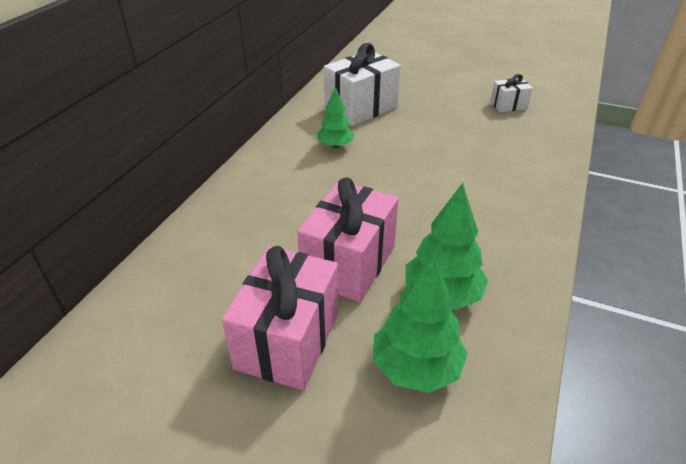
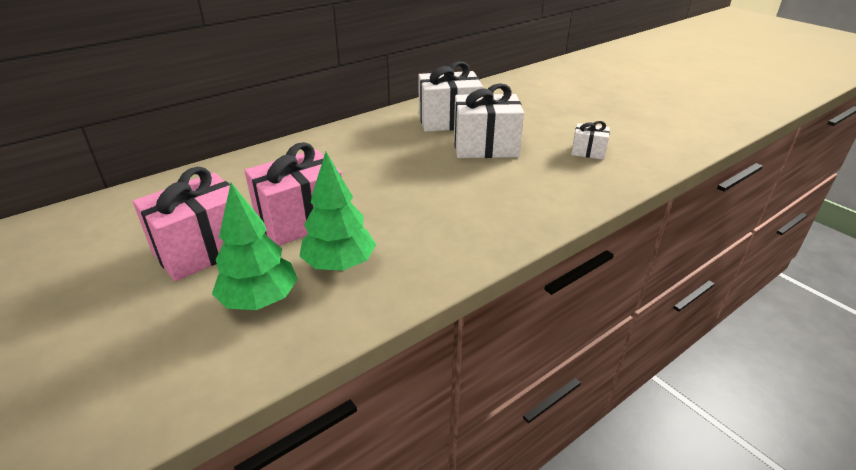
camera: 30 degrees right, 5 degrees down
green tree [317,87,355,148] -> none
none -> white gift [454,83,524,158]

